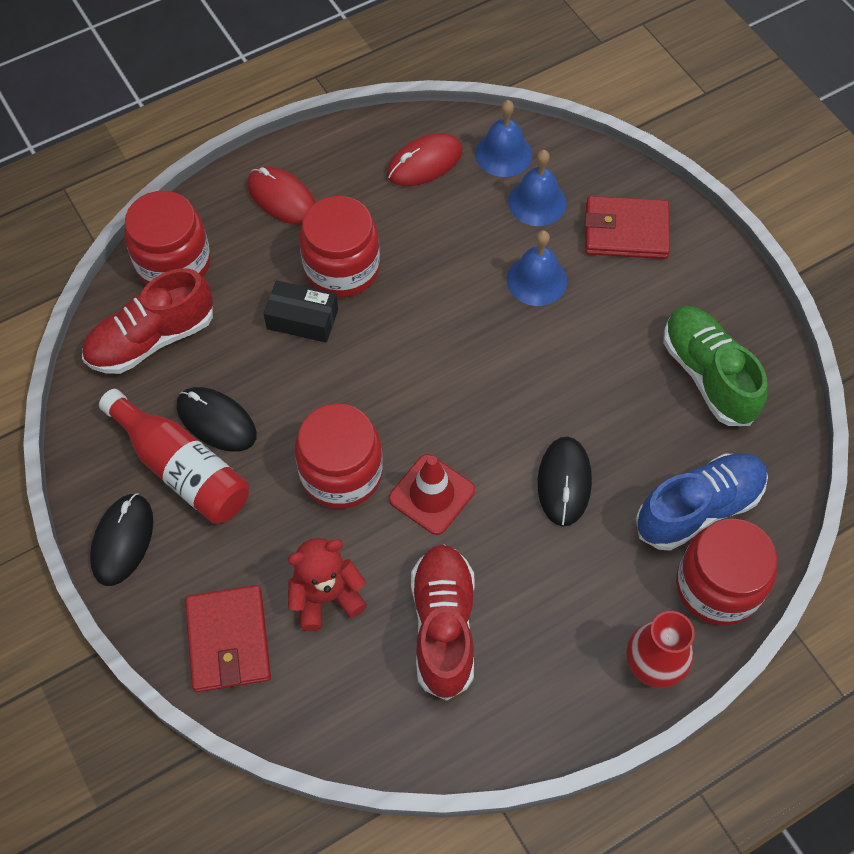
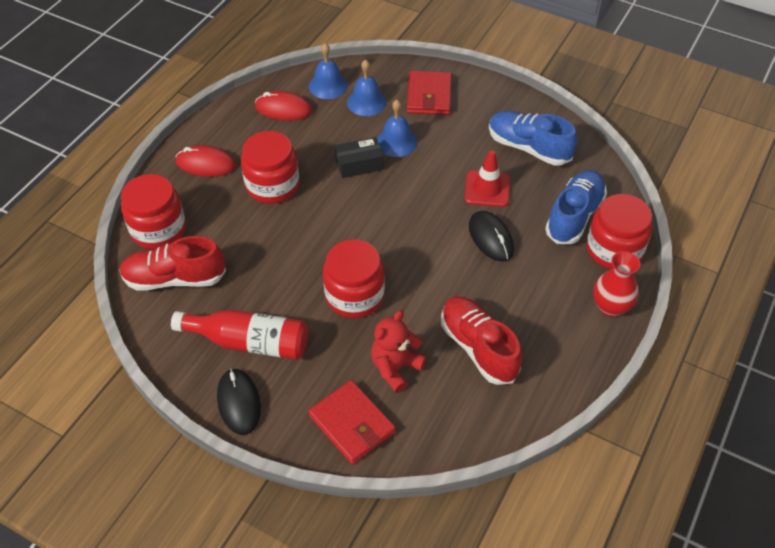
camera: 30 degrees left, 10 degrees down
red shoe [82,268,213,374] -> red shoe turned 60 degrees clockwise [119,236,226,291]
black mouse [177,387,257,452] -> none
black box [264,280,338,343] -> black box moved to [335,137,384,178]
red mouse [387,133,462,186] -> red mouse turned 75 degrees clockwise [255,91,312,121]
red traffic cone [389,454,475,535] -> red traffic cone moved to [465,150,510,207]
red wallet [585,196,670,259] -> red wallet turned 60 degrees counterclockwise [407,71,452,115]
green shoe [663,306,767,426] -> blue shoe [489,111,577,165]

